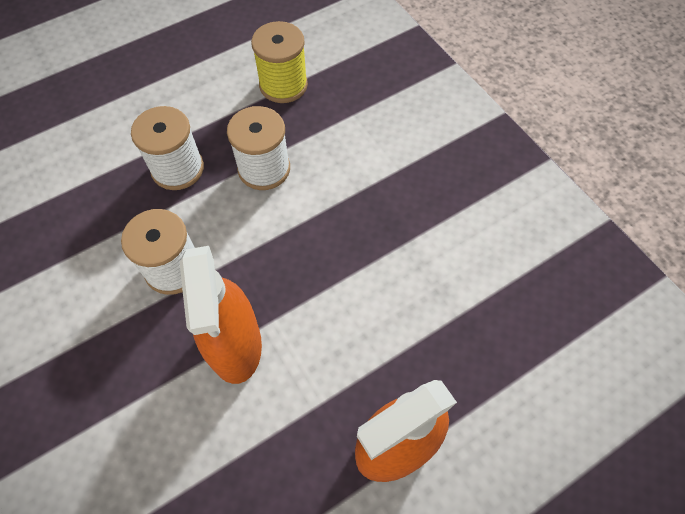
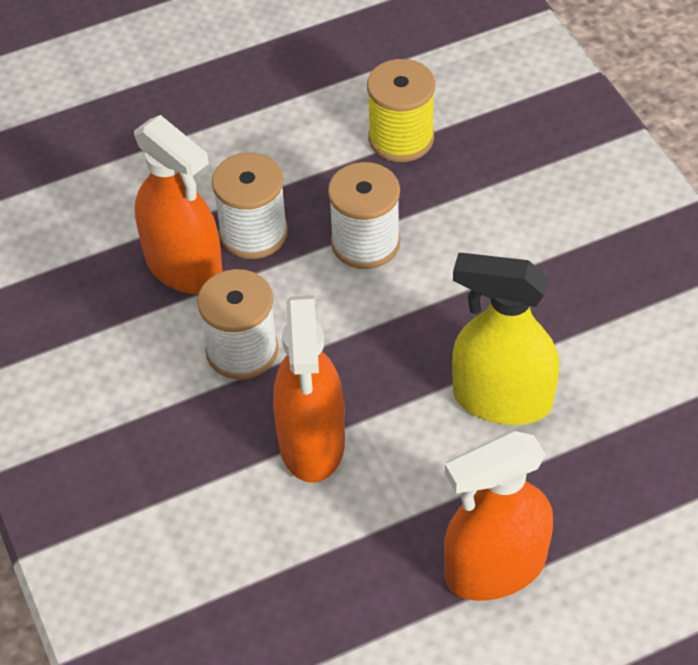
camera: 10 degrees right, 10 degrees down
none -> orange spray bottle [134,115,223,294]
none -> yellow spray bottle [452,253,559,425]

